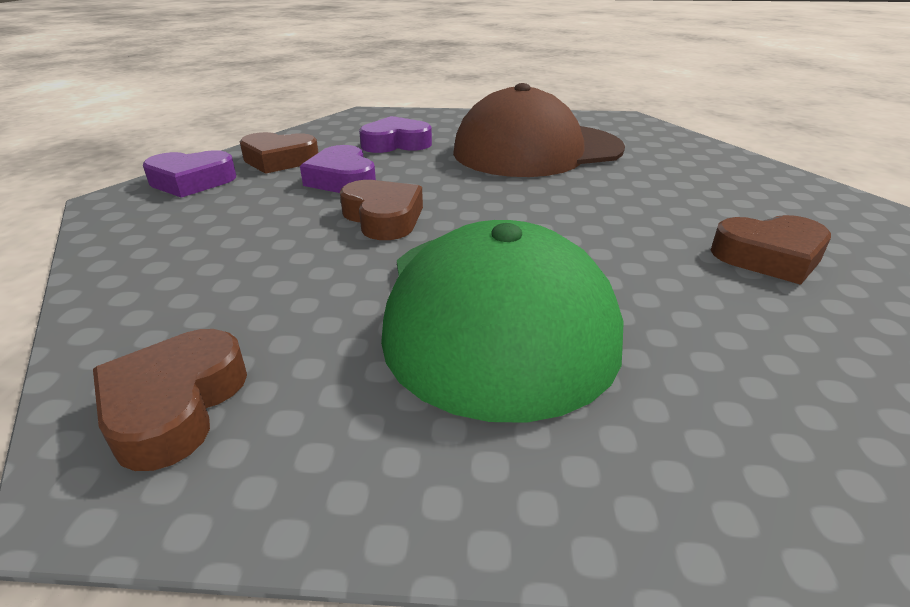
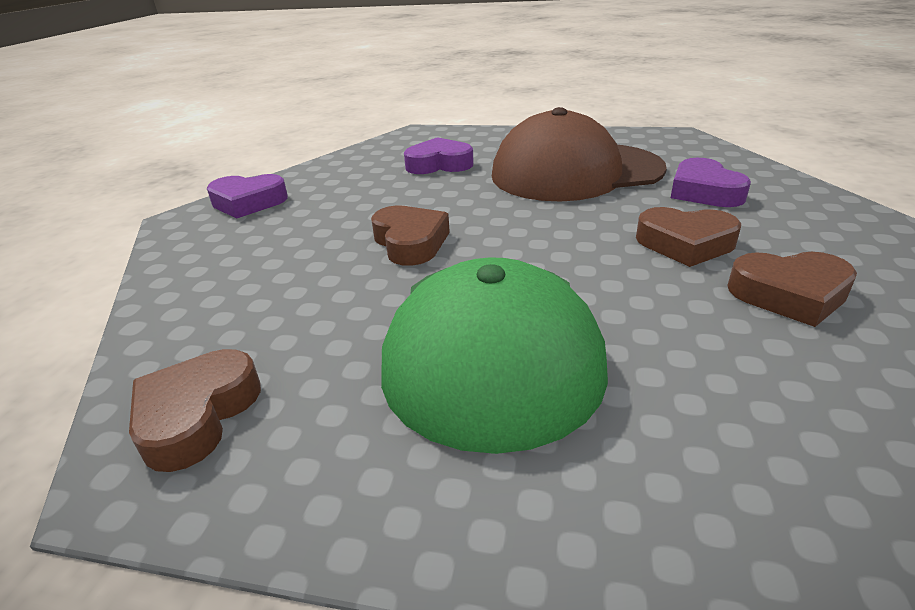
camera: 10 degrees right, 0 degrees up
brown heart [240,132,319,174] -> brown heart moved to [636,207,741,267]
purple heart [300,145,376,193] -> purple heart moved to [671,158,751,207]

